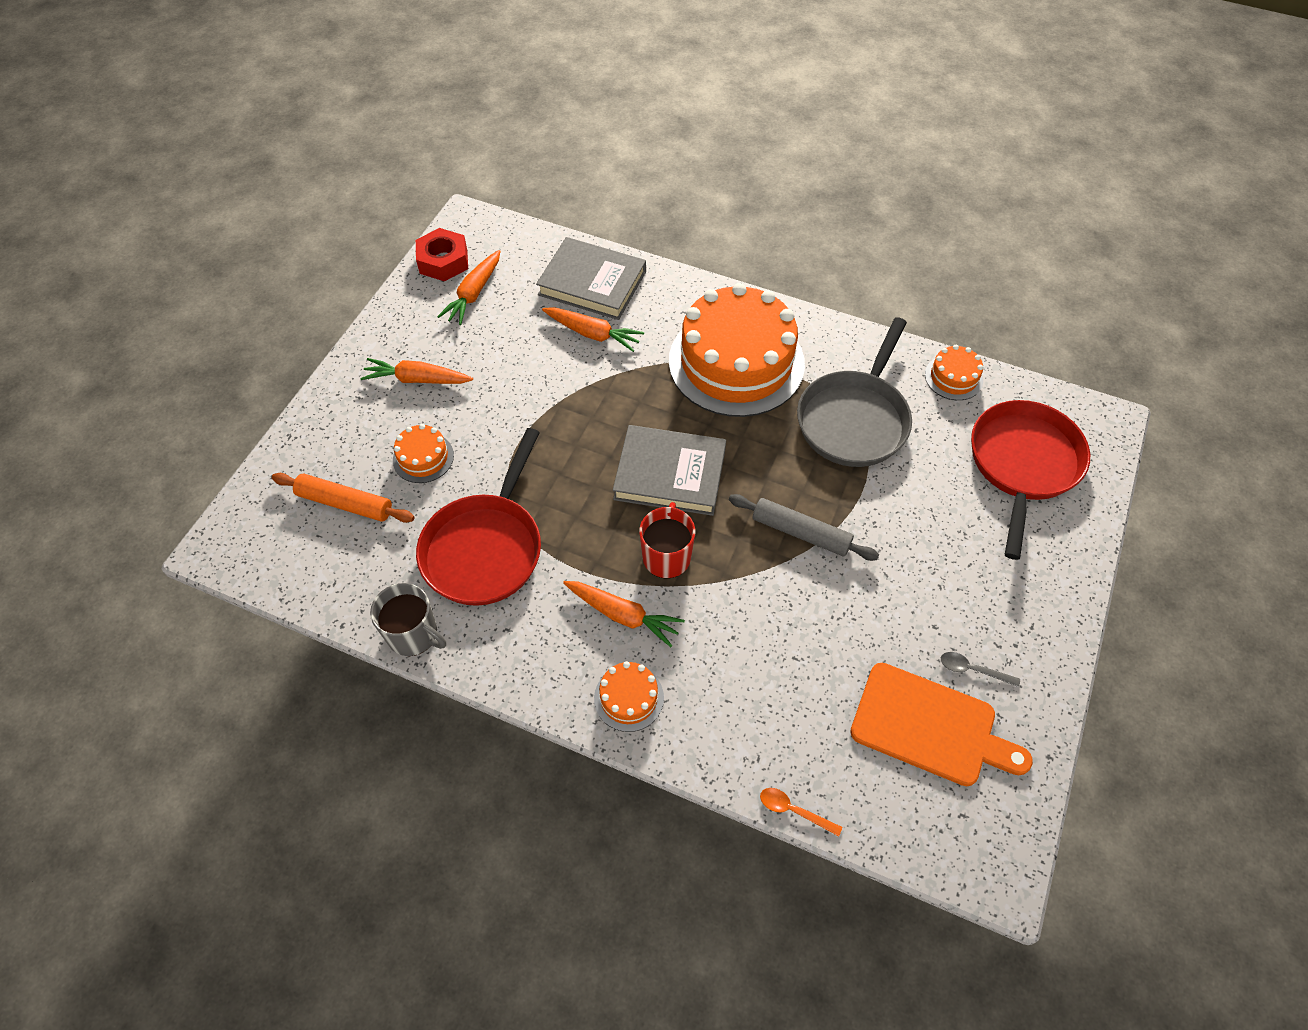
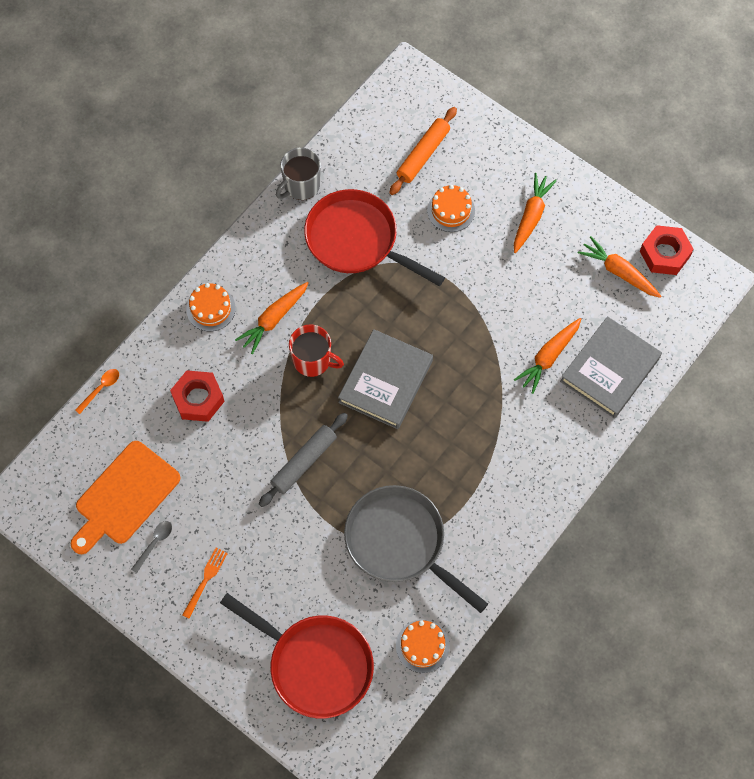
camera: 105 degrees right, 10 degrees up
orange cake [669,283,805,417] -> none
none -> red nut [170,370,225,422]
none -> orange fork [182,548,228,619]

